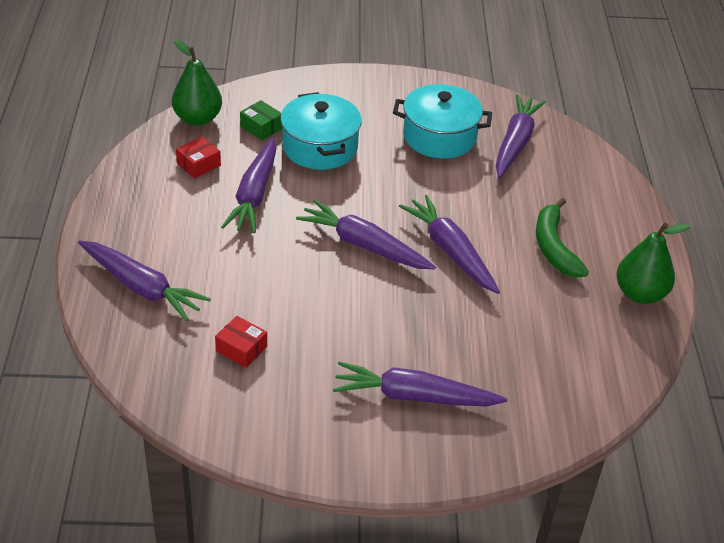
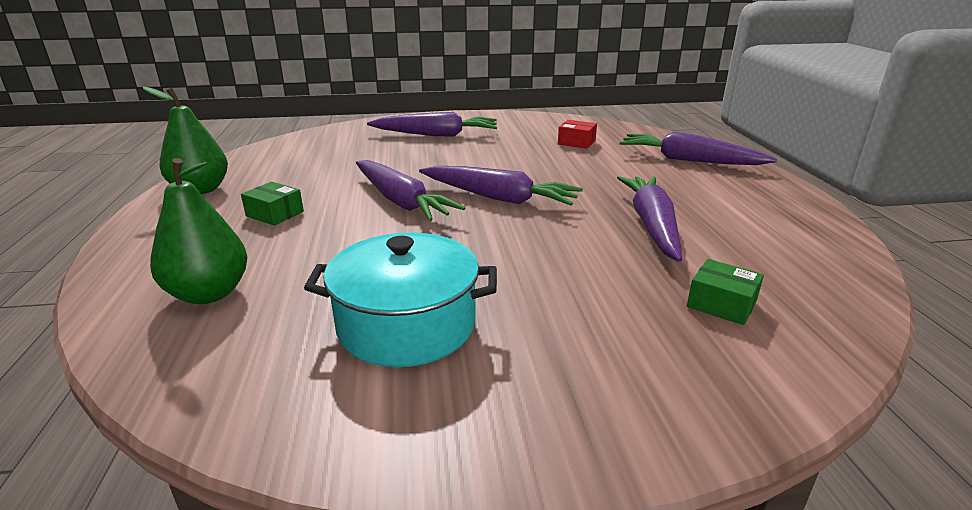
camera: 175 degrees right, 15 degrees down
green pear [172,39,222,126] -> green pear moved to [150,158,247,304]
red box [176,136,221,178] -> none
turquoise pot [280,92,362,170] -> none
purple carrot [496,94,546,178] -> none
green banana [536,198,589,277] -> green box [241,182,304,226]

